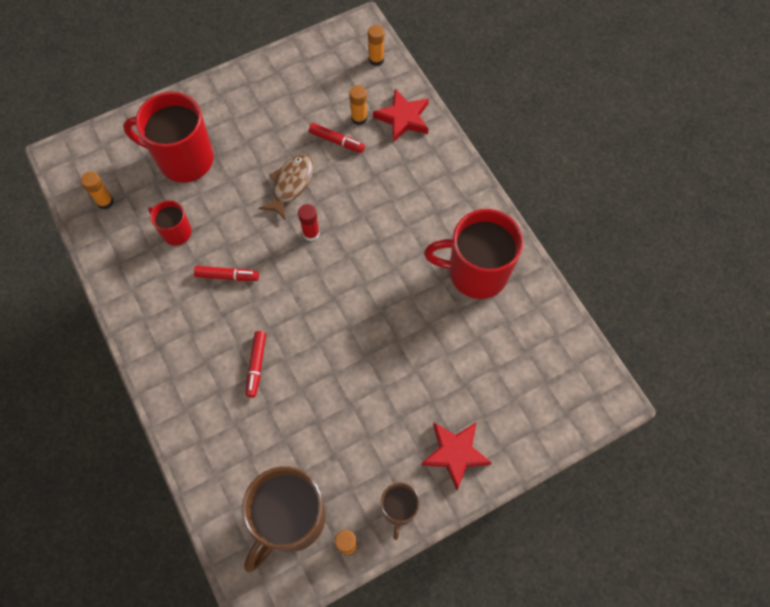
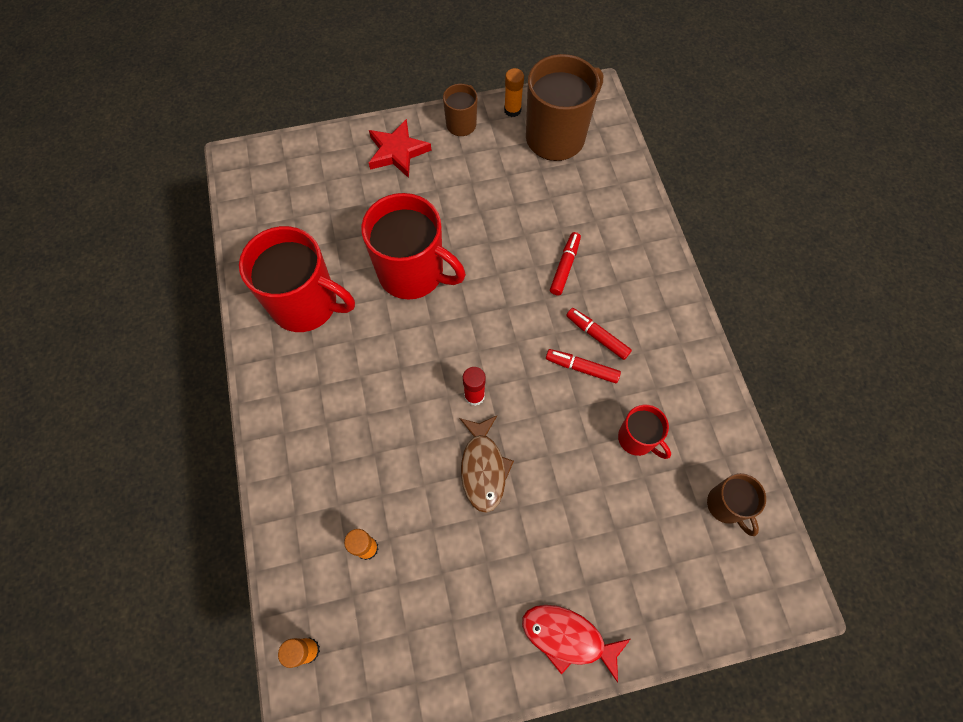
camera: 165 degrees left, 0 degrees up
orange glue stick [81,171,114,210] -> brown mug [707,473,766,536]
red mug [123,92,214,183] -> red mug moved to [361,193,466,300]
brown fish [259,154,314,220] -> brown fish turned 45 degrees counterclockwise [460,416,514,513]
red marker [309,123,365,153] -> red marker moved to [566,308,632,360]
red star [373,89,429,142] -> none
none -> red fish [522,605,631,683]

